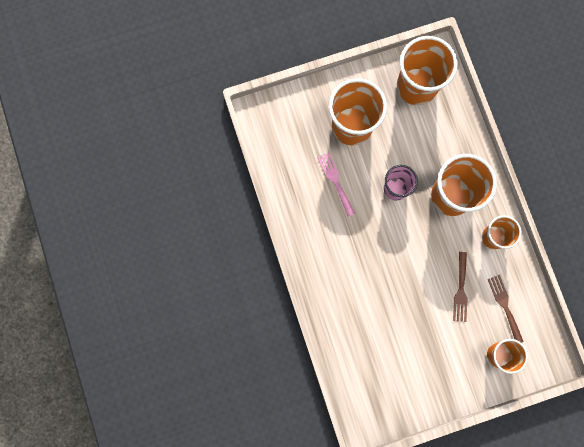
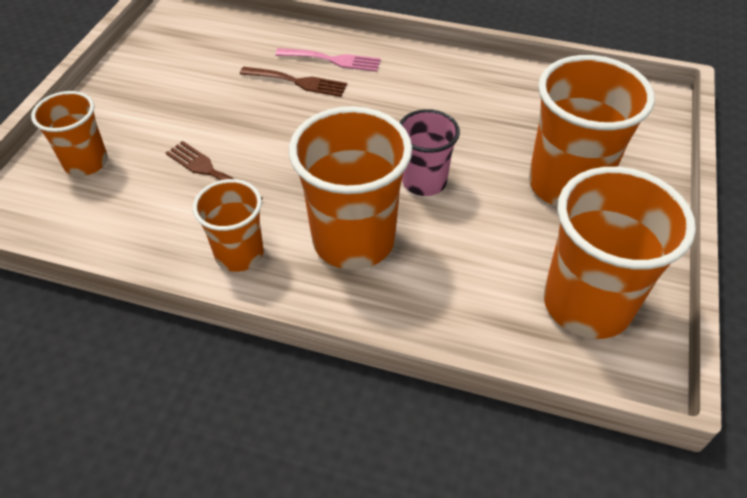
camera: 125 degrees right, 30 degrees down
pink fork [317,152,355,217] -> pink fork moved to [275,48,381,72]
brown fork [488,275,524,343] -> brown fork moved to [240,67,347,97]

